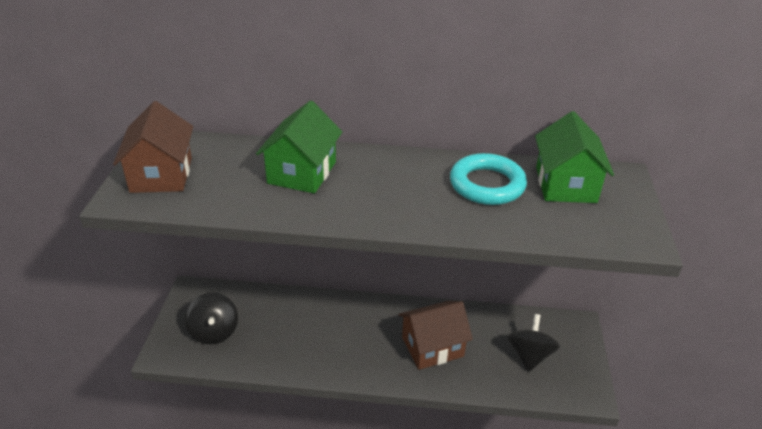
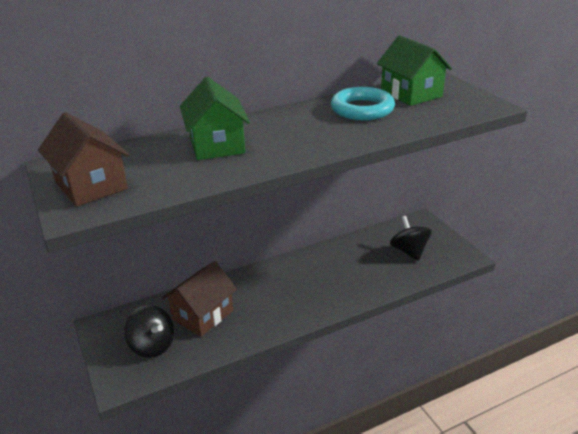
camera: 30 degrees left, 5 degrees down
brown house [399,301,473,370] -> brown house moved to [162,261,237,337]

